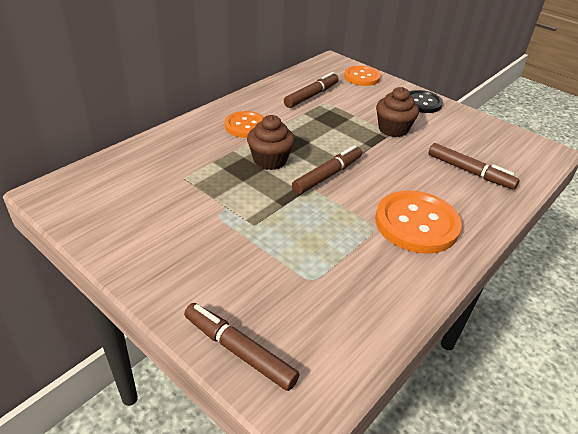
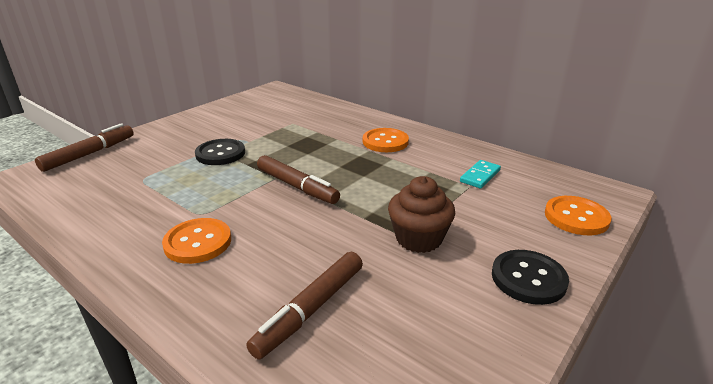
camera: 90 degrees right, 10 degrees down
brown cupcake [247,115,295,170] -> none
brown marker [284,72,339,108] -> turquoise domino [460,160,501,189]
orange button [375,190,462,254] -> orange button [162,218,231,264], size x0.63
none -> black button [195,139,245,165]

